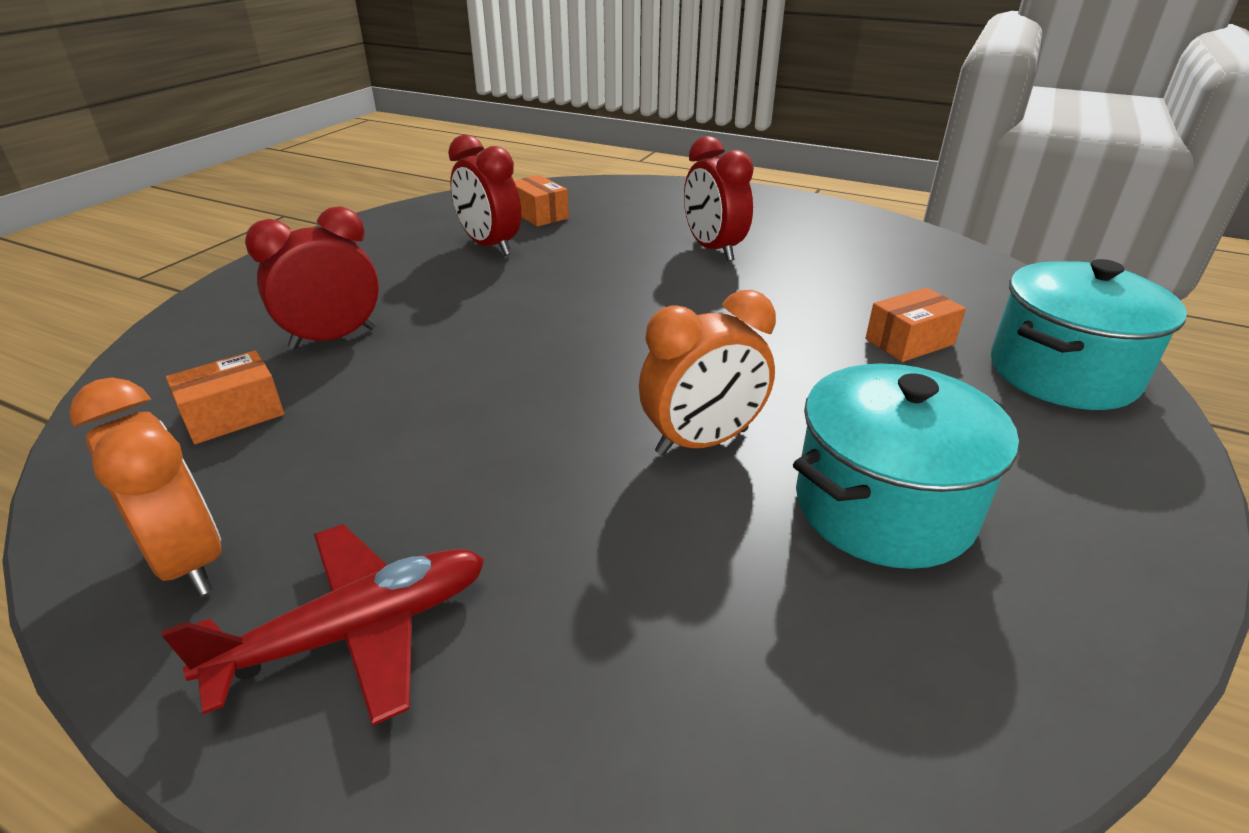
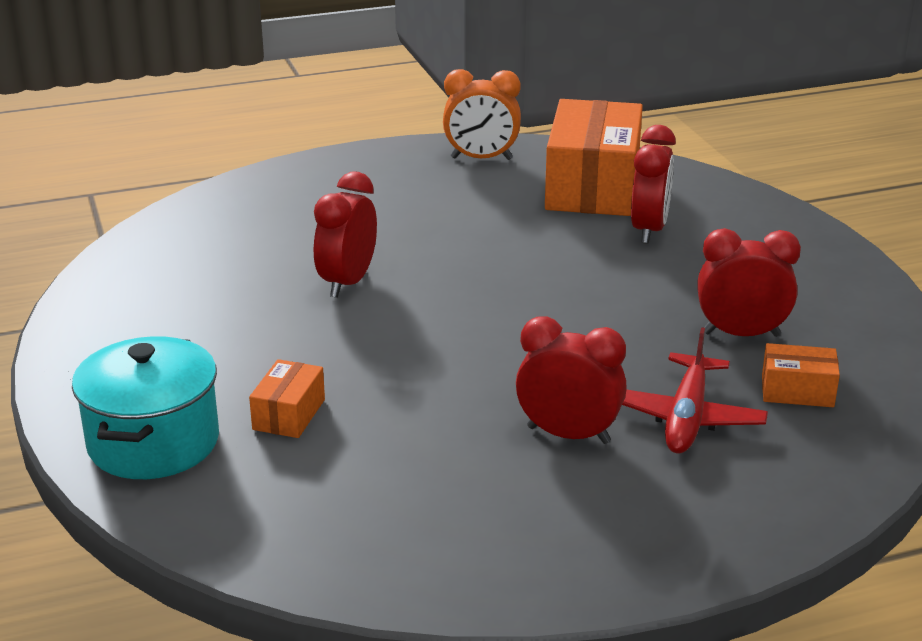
camera: 135 degrees right, 5 degrees down
red plane [162,524,485,726] -> red plane moved to [622,327,768,454]
orange box [166,350,284,444] -> orange box [545,99,643,216], size x2.21
orange clock [639,290,776,456] -> red clock [314,172,377,298]
turquoise pot [793,363,1019,569] -> none

